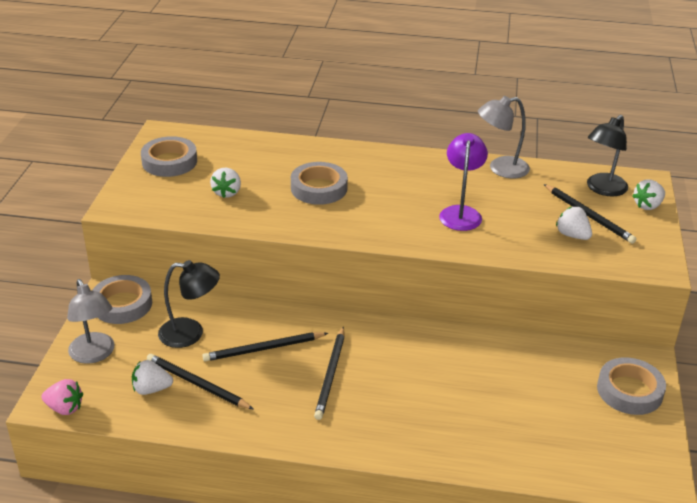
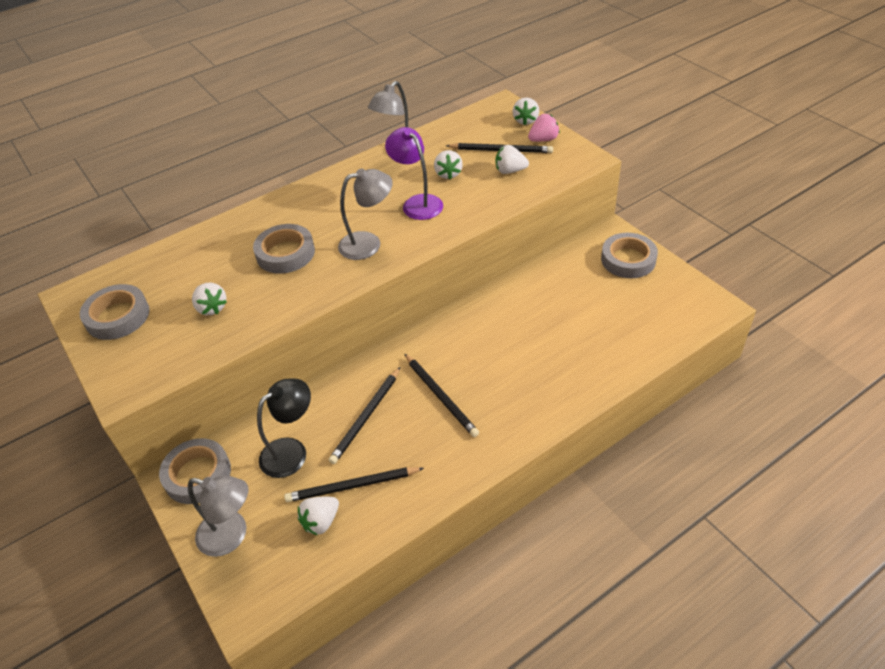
camera: 40 degrees left, 10 degrees up
pink strawberry [42,379,83,415] -> pink strawberry moved to [528,114,560,142]
black lamp [587,115,628,196] -> none
none -> grey lamp [338,168,393,260]
none -> white strawberry [434,150,463,179]

